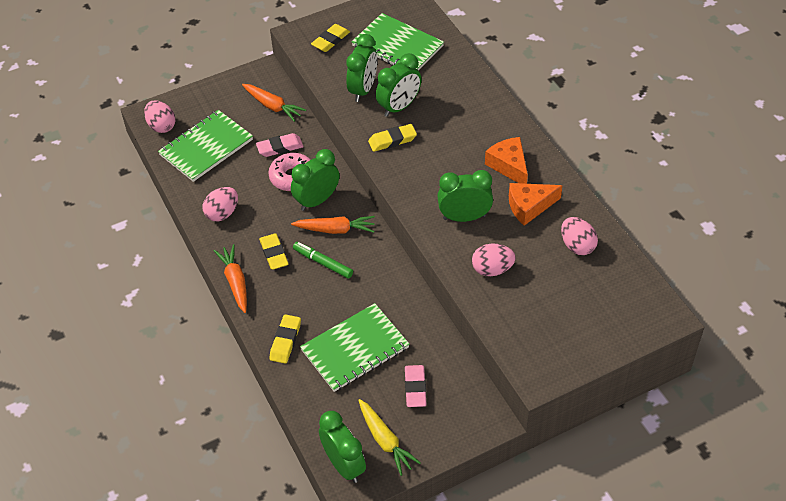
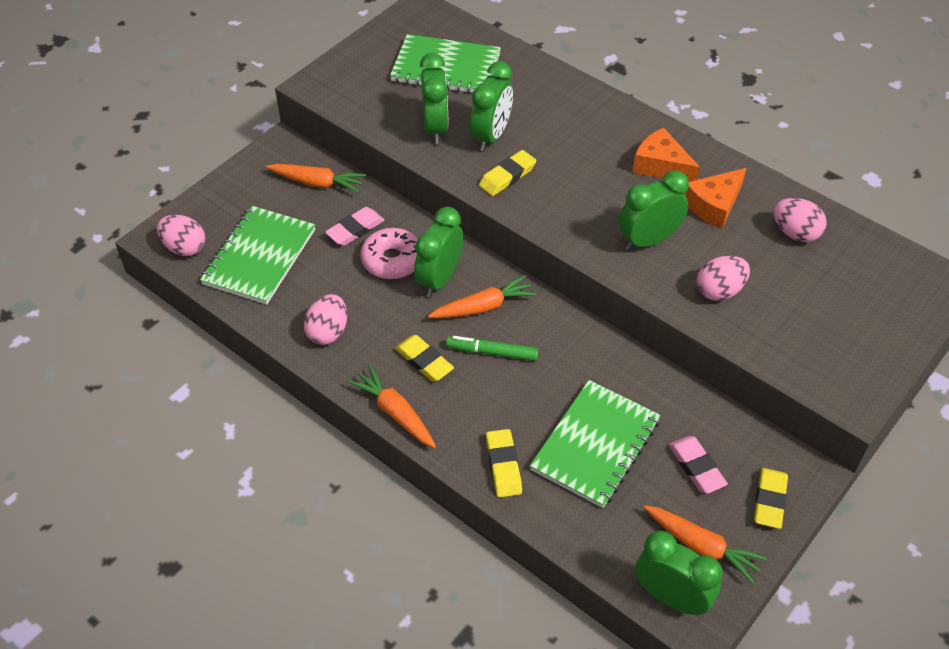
camera: 25 degrees left, 0 degrees up
yellow eraser [311,24,350,52] -> yellow eraser moved to [754,468,788,529]
yellow carrot [358,399,421,476] -> orange carrot [644,506,767,584]

